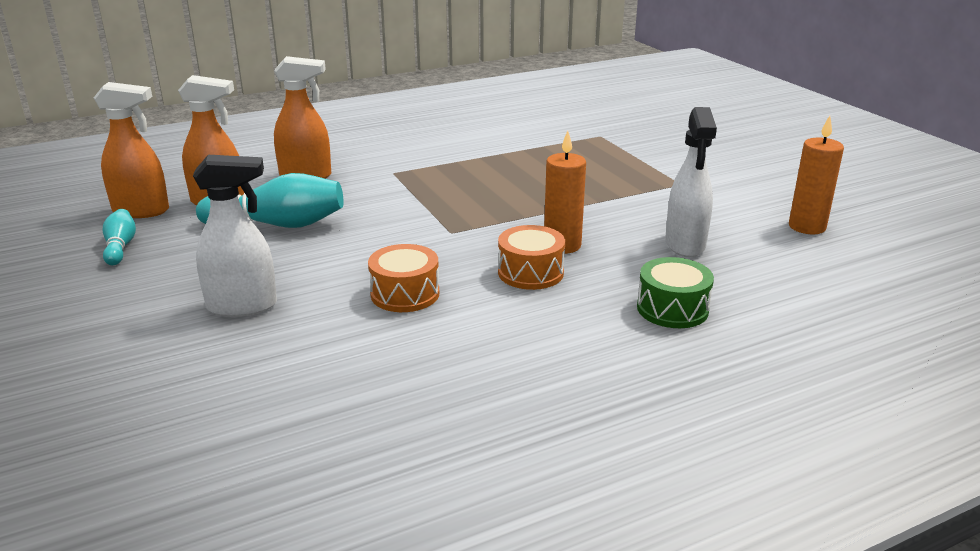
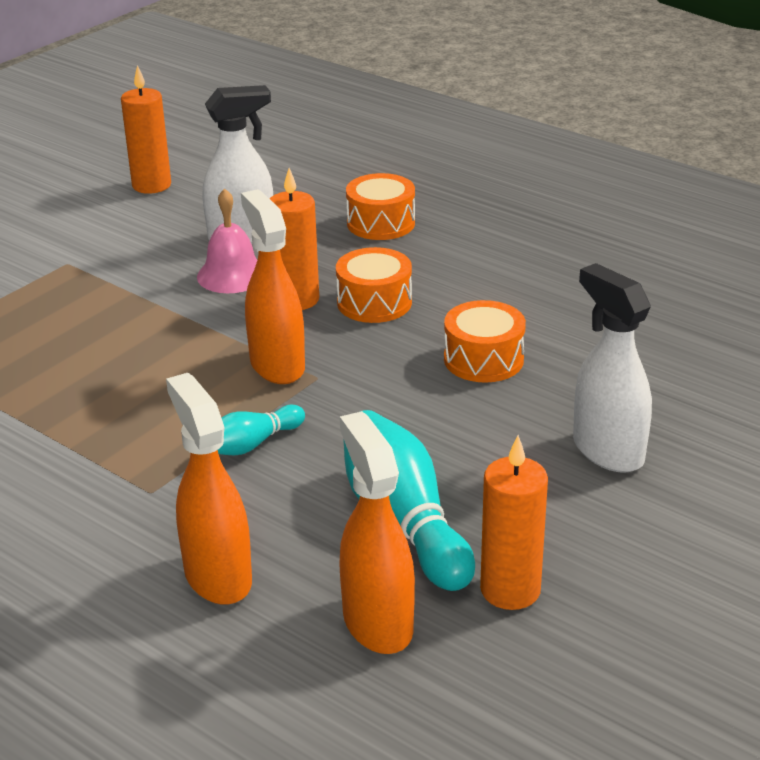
camera: 115 degrees left, 5 degrees up
orange spray bottle [94,82,169,218] -> orange spray bottle moved to [241,189,305,384]
turquoise bowling pin [103,209,136,265] -> turquoise bowling pin moved to [218,404,305,455]
green drum [637,257,714,328] -> orange drum [346,173,415,240]
none -> pink bell [197,188,257,293]
none -> orange candle [480,435,548,610]

